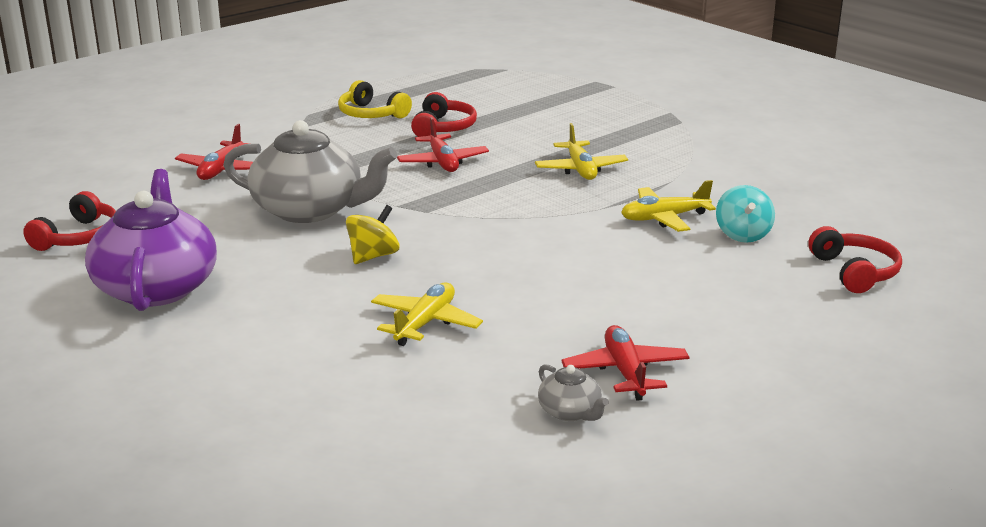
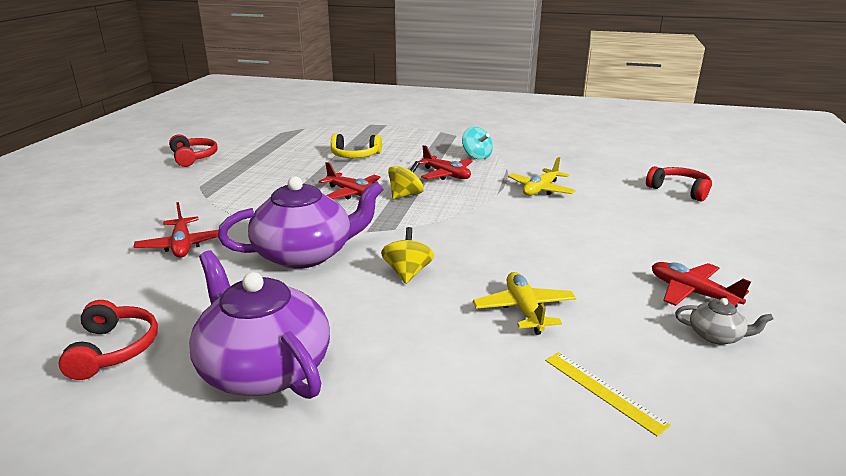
camera: 35 degrees left, 0 degrees up
grey teapot [223,120,397,223] -> purple teapot [218,176,384,269]
yellow headphones [338,80,412,118] -> yellow headphones moved to [331,134,382,158]
red headphones [411,92,477,137] -> red headphones moved to [169,134,218,167]
yellow plane [535,123,628,180] -> red plane [418,145,473,180]
turquoise spinning top [716,185,775,243] -> turquoise spinning top moved to [462,127,493,160]
none -> yellow spinning top [388,161,424,199]
none -> yellow ruler [545,352,671,436]

